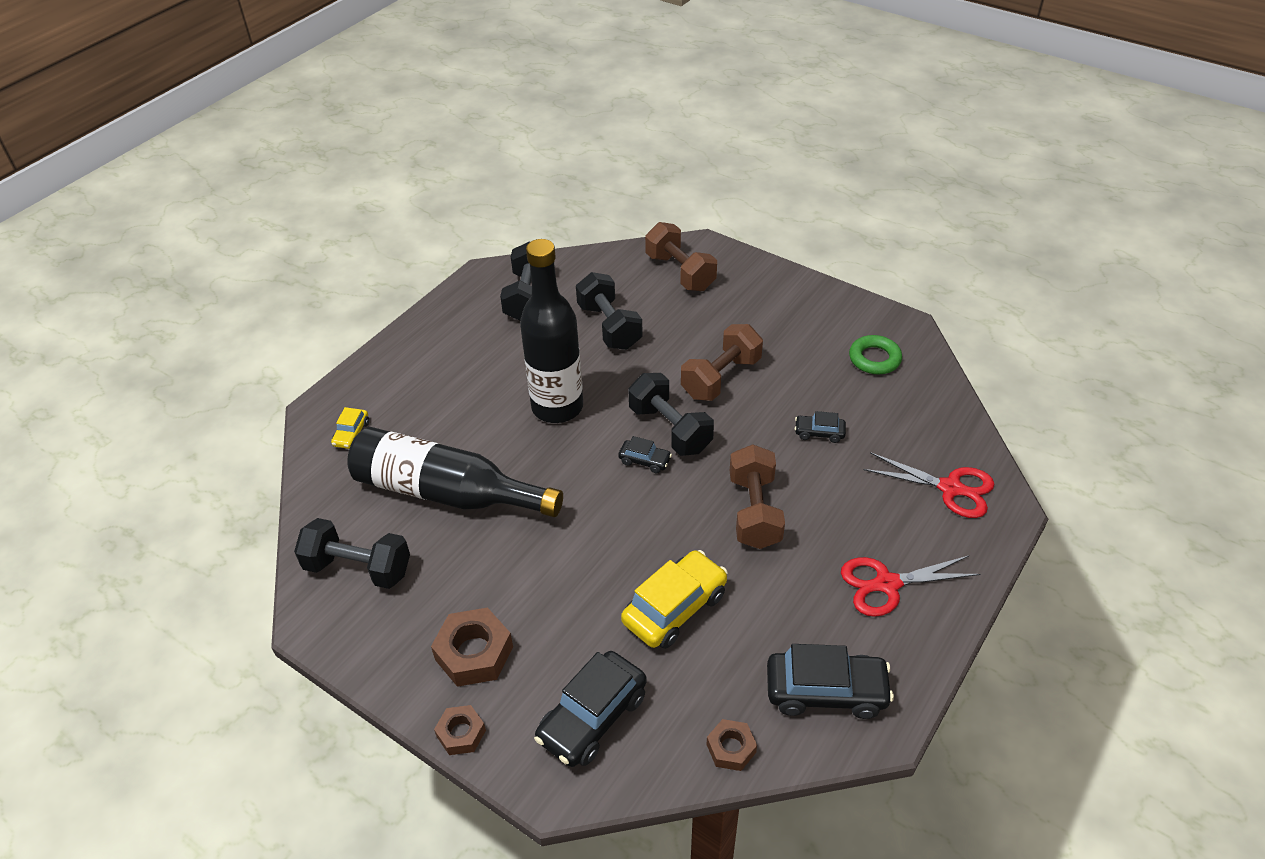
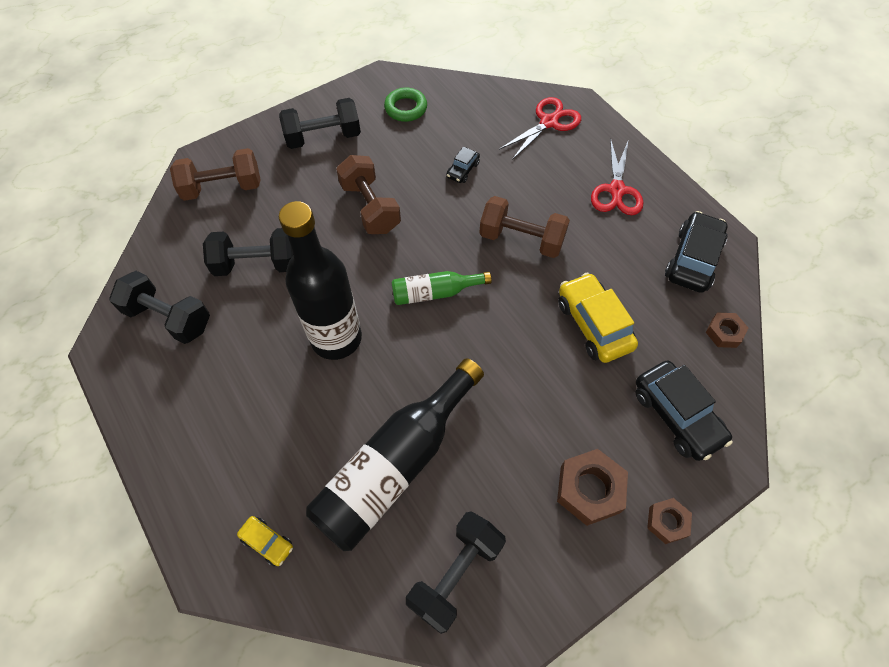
camera: 70 degrees left, 15 degrees up
black car [618,436,672,473] -> green bottle [392,271,492,305]
black dumbbell [628,373,714,456] -> black dumbbell moved to [279,98,361,149]

